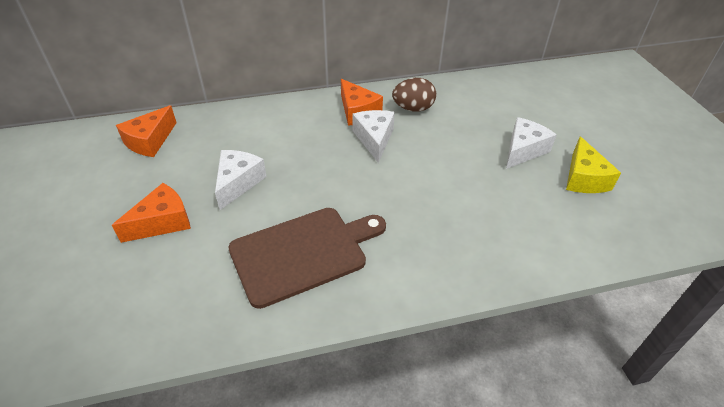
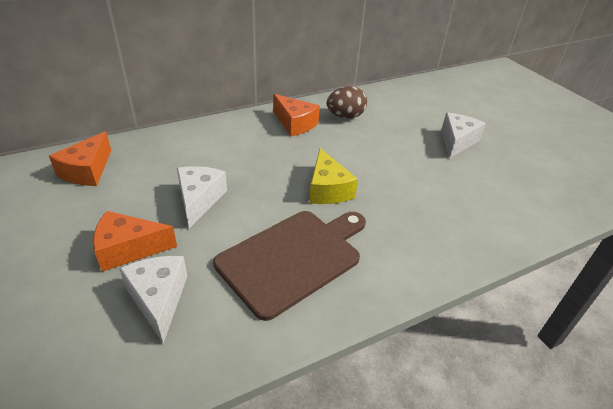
camera: 15 degrees left, 5 degrees down
orange cheese [112,183,191,243] -> orange cheese turned 135 degrees counterclockwise [93,211,177,272]
white cheese [353,110,395,163] -> white cheese moved to [119,256,187,343]
yellow cheese [566,136,621,193] -> yellow cheese moved to [309,148,358,204]

